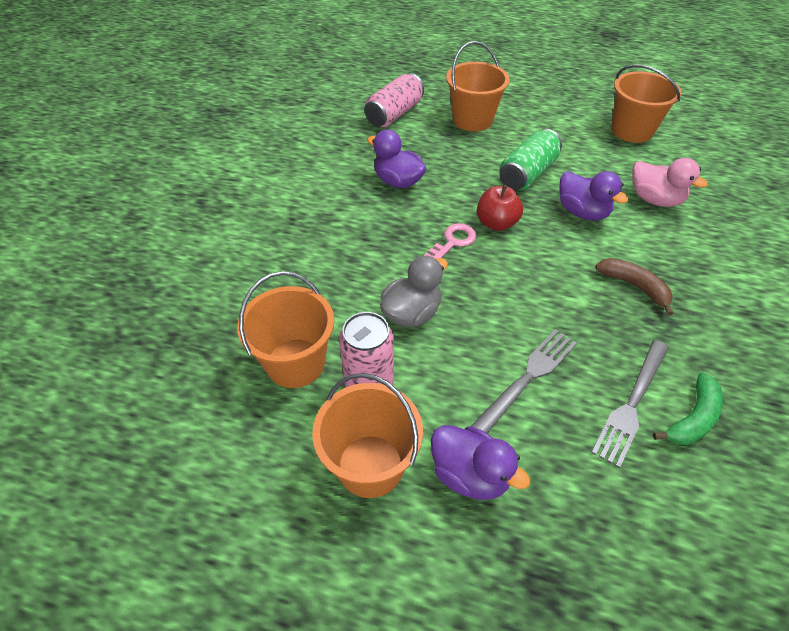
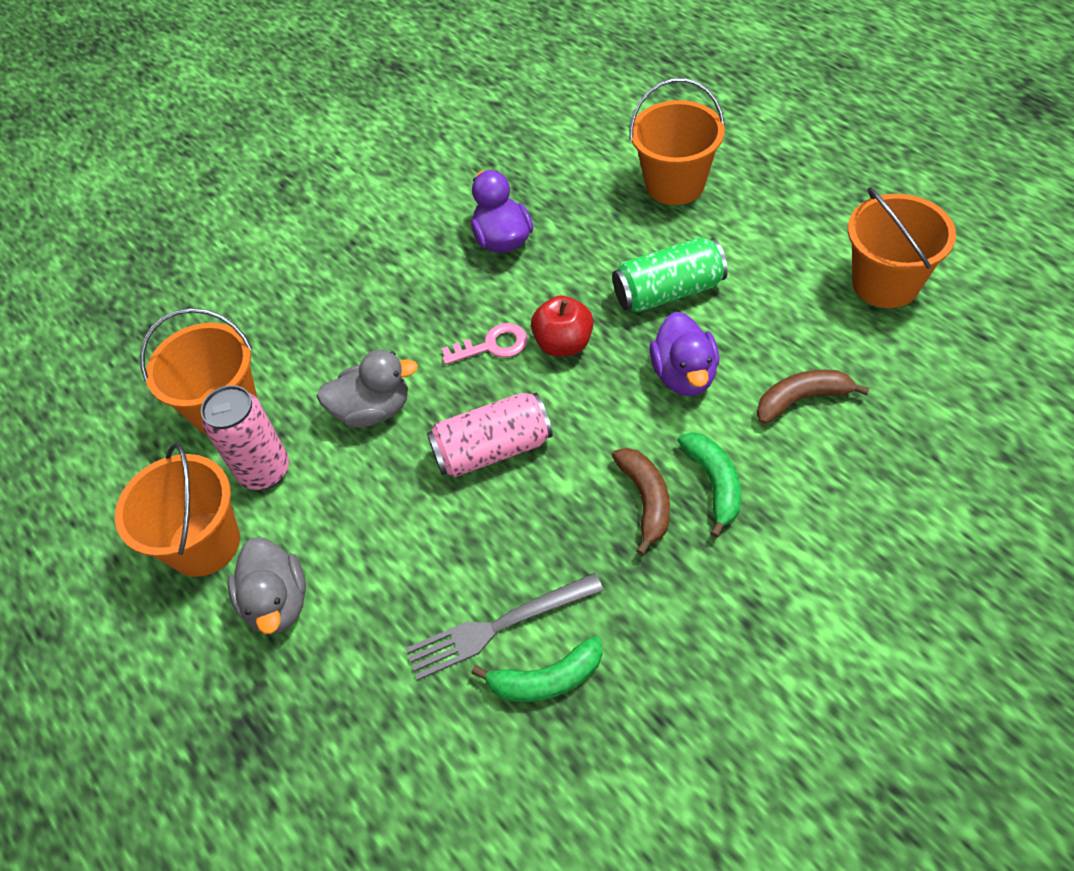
camera: 40 degrees right, 5 degrees up
pink can [365,73,424,127] -> pink can moved to [427,392,553,477]
purple duck [431,425,530,500] -> grey duck [228,538,306,634]
grey fork [471,329,577,433] -> none
pink duck [632,158,708,207] -> brown banana [757,370,869,424]
none -> green banana [677,432,741,538]

